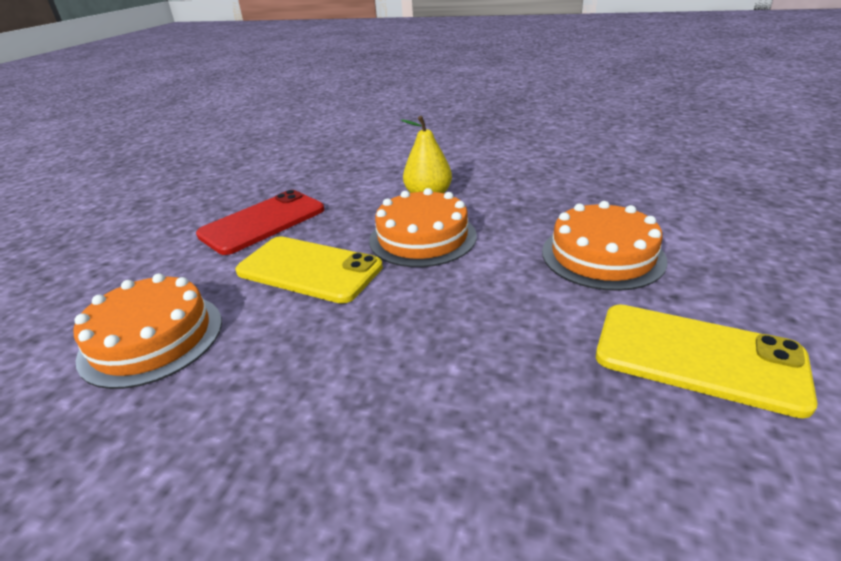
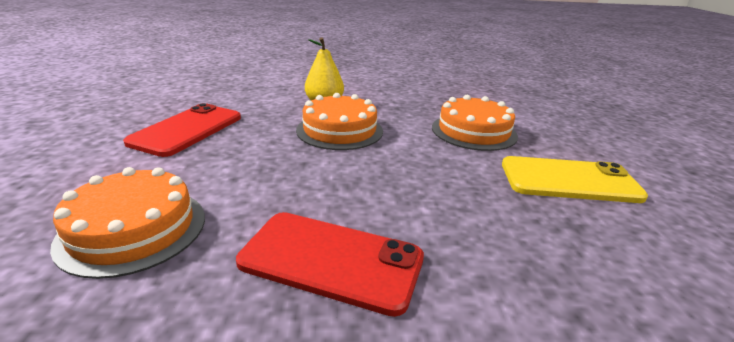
camera: 25 degrees left, 5 degrees down
yellow phone [235,236,383,304] -> none
none -> red phone [236,212,424,317]

